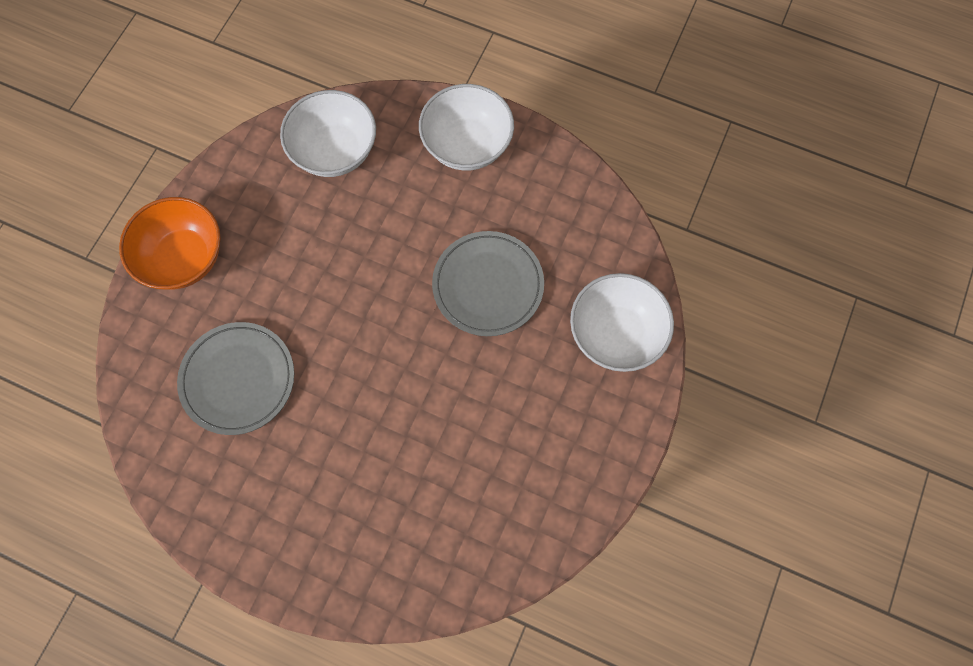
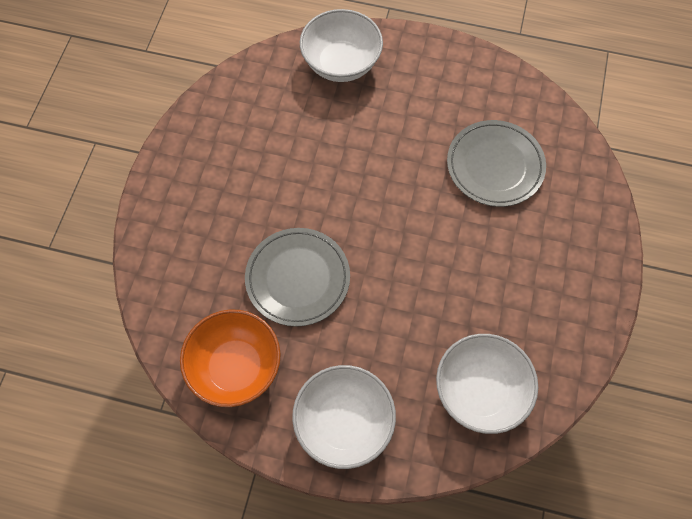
camera: 170 degrees right, 5 degrees down
orange bowl [119,197,221,289] -> orange bowl moved to [180,310,281,407]
white bowl [570,273,674,372] -> white bowl moved to [300,9,383,82]

